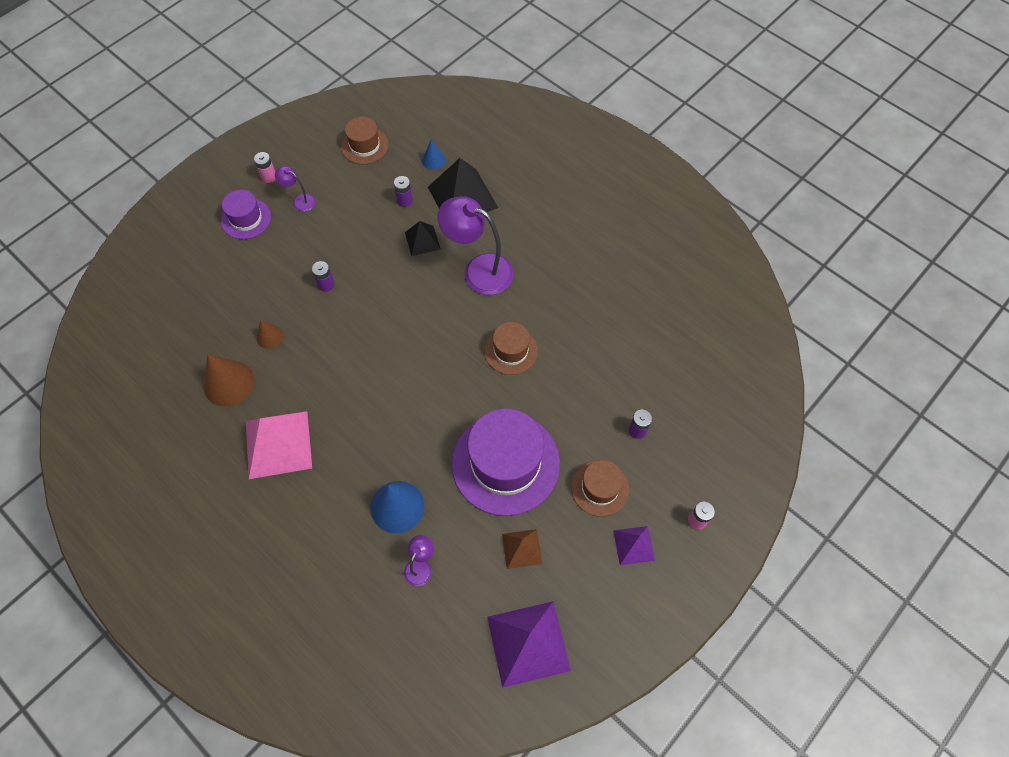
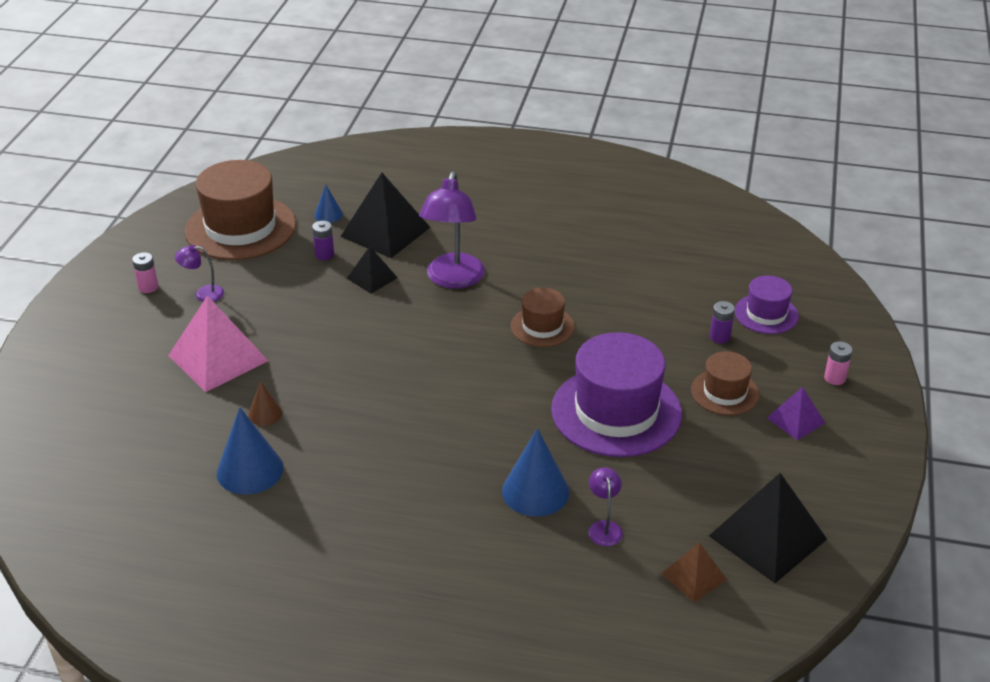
camera: 30 degrees left, 25 degrees down
brown cone [204,354,254,406] -> blue cone [217,407,284,495]
purple hat [221,190,271,239] -> purple hat moved to [735,275,799,334]
pink pyramid [246,411,312,479] -> pink pyramid moved to [168,295,268,392]
purple battery [312,261,334,292] -> none
brown hat [341,117,388,164] -> brown hat [185,160,296,260], size x1.89
purple lamp [437,196,514,295] -> purple lamp turned 75 degrees counterclockwise [419,171,485,289]
purple pyramid [487,601,571,688] -> black pyramid [709,473,827,583]
brown pyramid [502,529,542,569] -> brown pyramid moved to [661,542,728,602]

